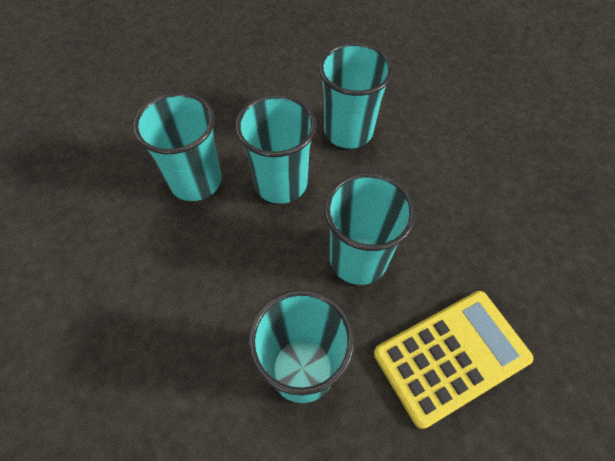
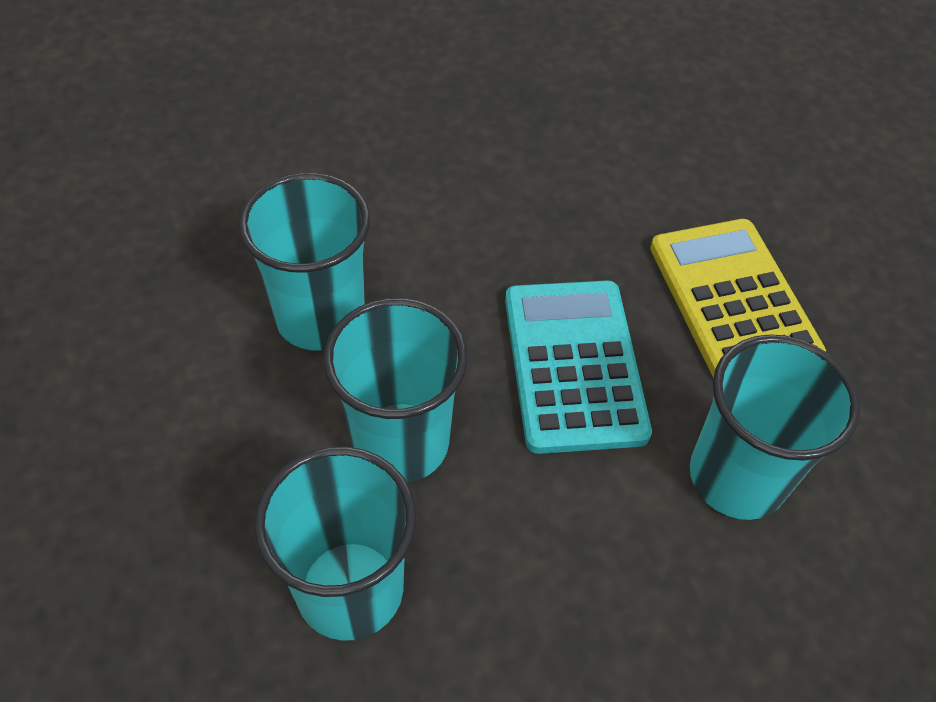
camera: 80 degrees left, 5 degrees down
turquoise cup [324,173,416,285] -> turquoise calculator [505,280,652,454]

